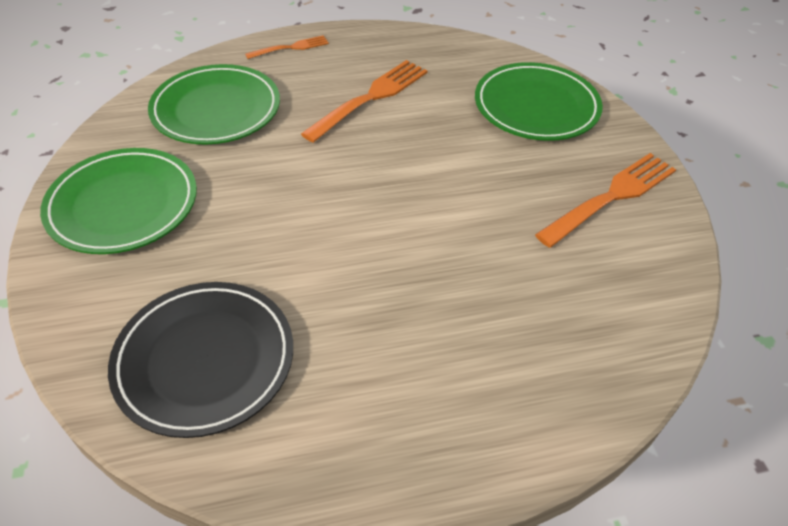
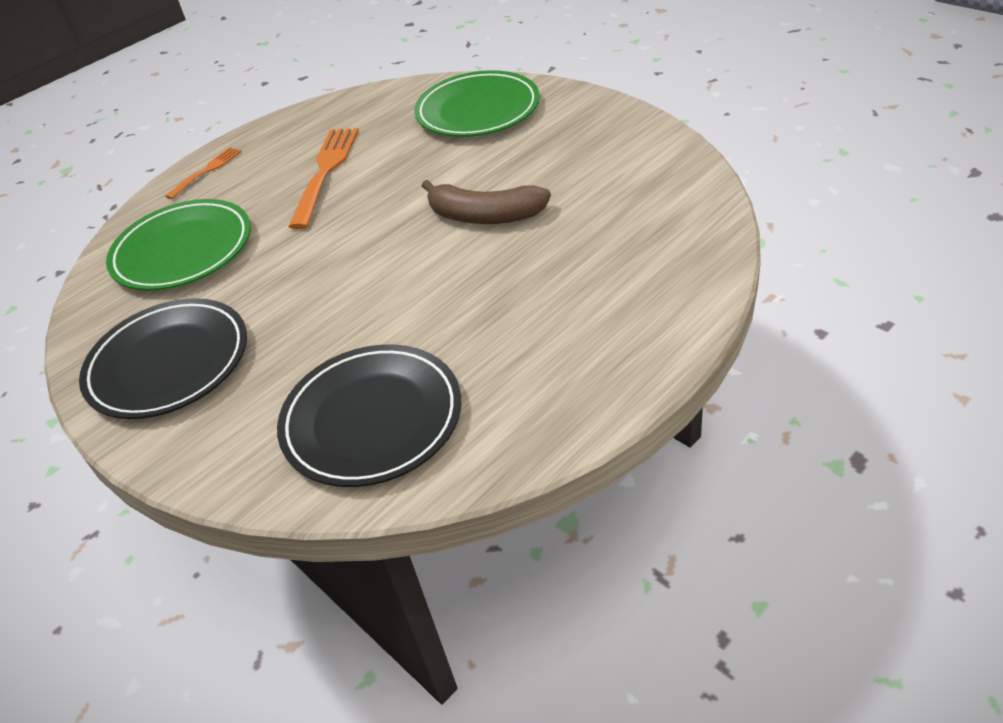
camera: 25 degrees left, 5 degrees down
green plate [40,148,197,254] -> black plate [79,298,247,419]
orange fork [535,153,676,248] -> none
none -> brown banana [422,180,551,224]

